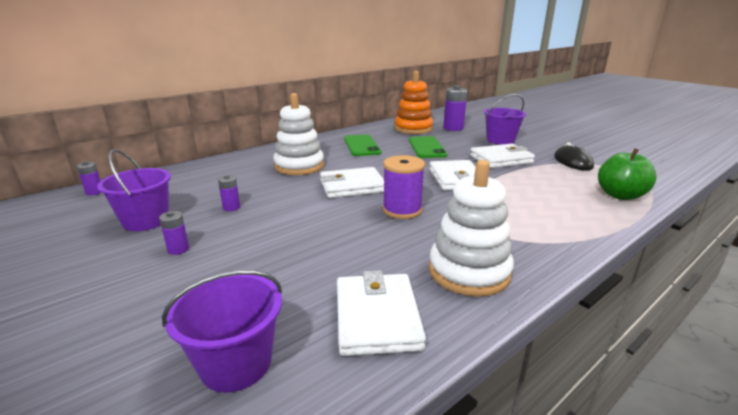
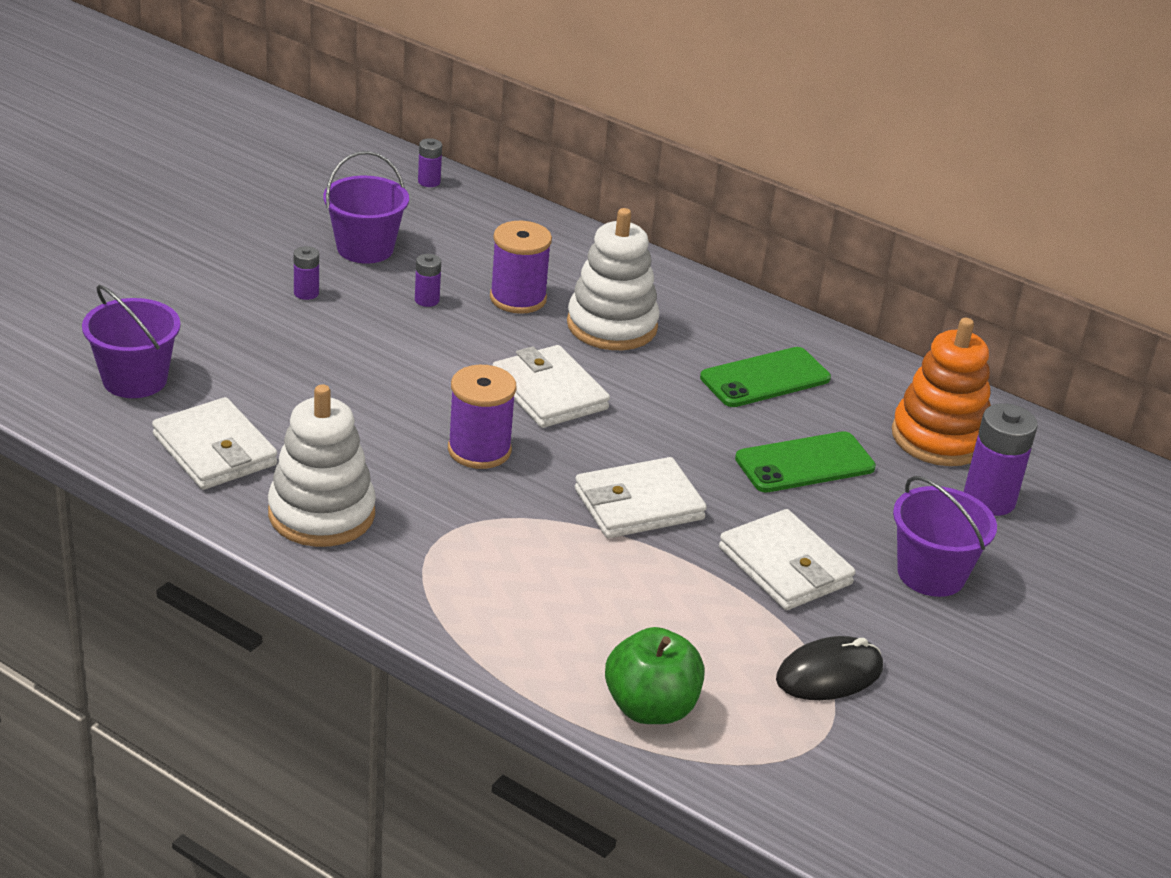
camera: 70 degrees right, 10 degrees up
white wallet [337,270,426,356] -> white wallet turned 75 degrees clockwise [152,397,277,490]
none -> purple spool [490,221,552,314]

